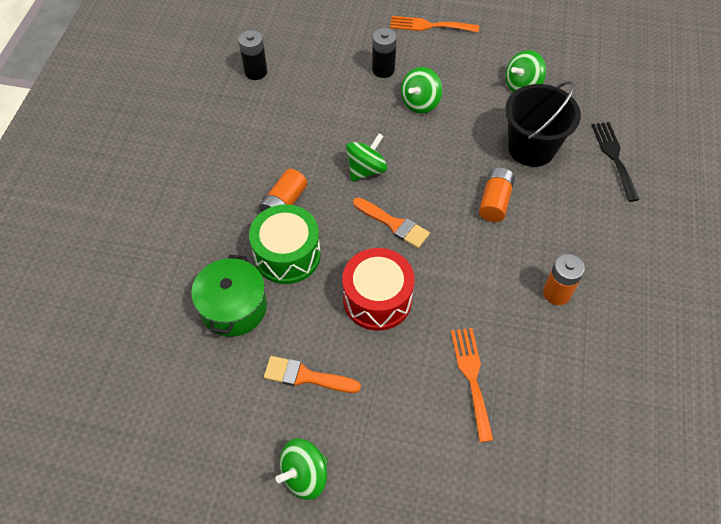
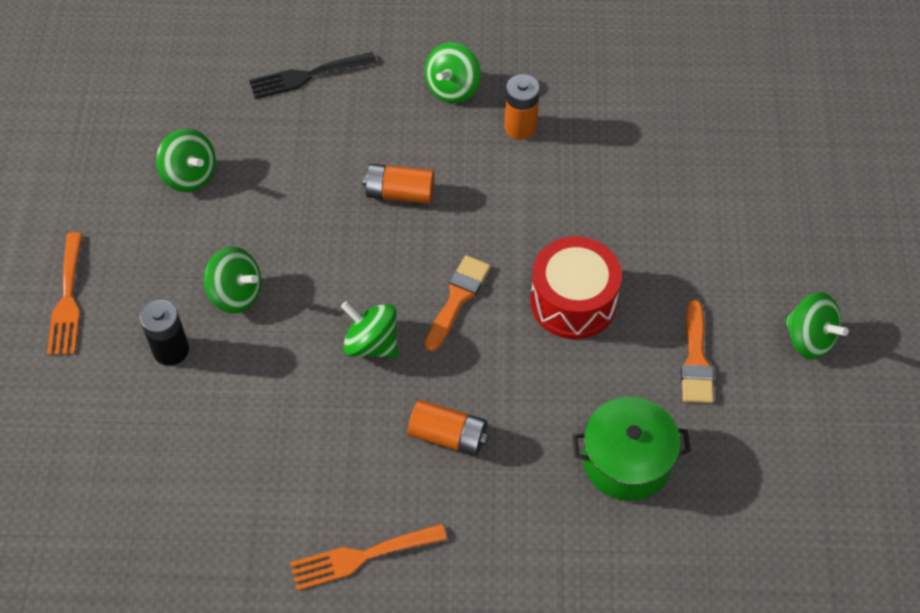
camera: 100 degrees left, 0 degrees up
black battery [238,30,267,80] -> none
green drum [249,204,321,284] -> none
orange fork [451,328,494,442] -> orange fork moved to [290,524,447,591]
black bucket [505,81,581,167] -> none
none -> green spinning top [425,42,481,103]

